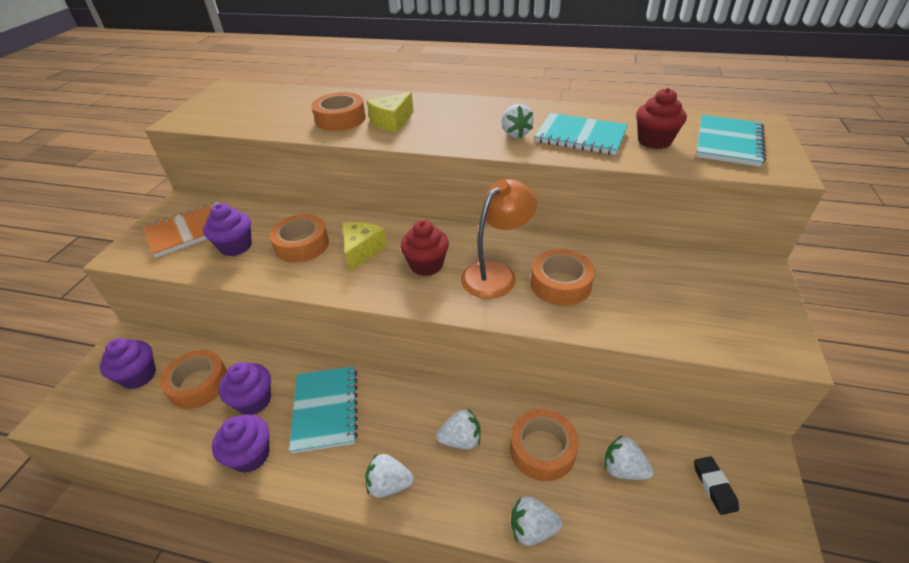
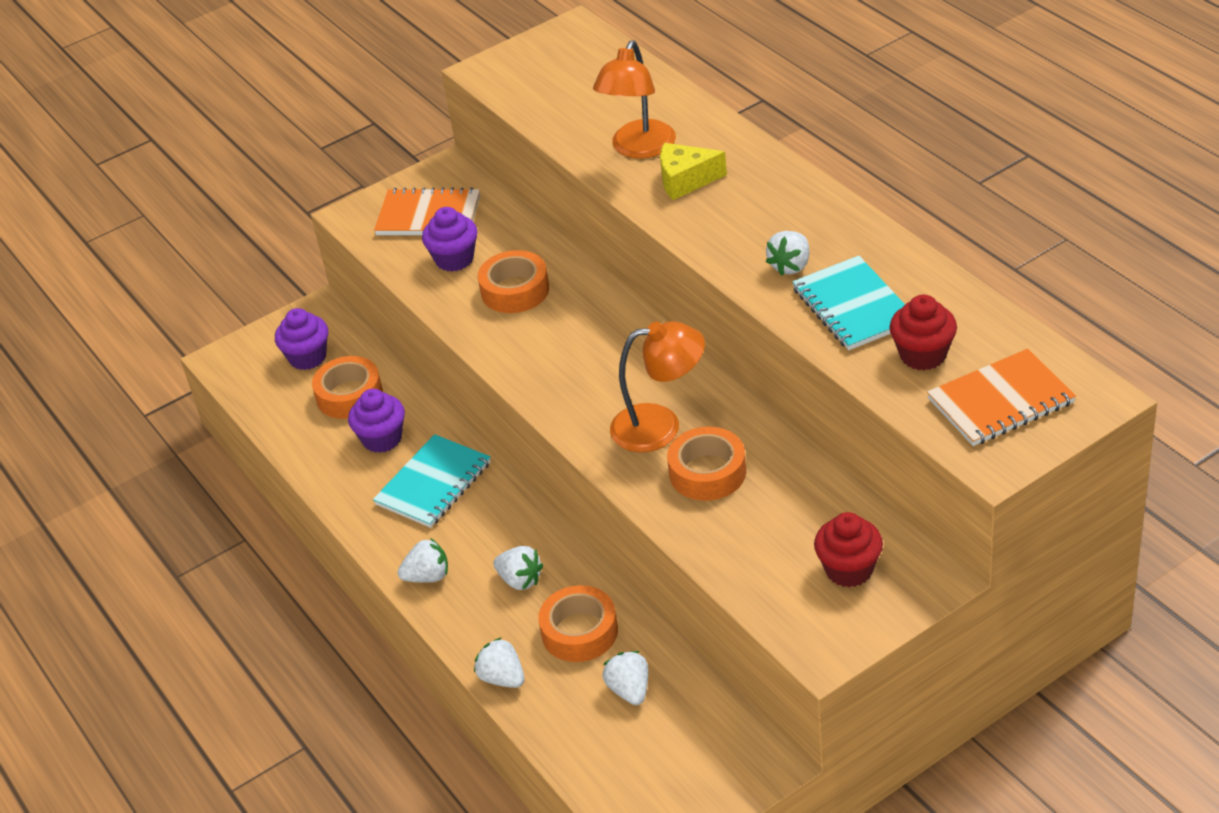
camera: 45 degrees right, 0 degrees up
purple cupcake [212,415,270,473] -> none
orange tape [312,92,366,131] -> orange lamp [593,40,676,159]
yellow cheese [342,222,387,271] -> none
white strawberry [365,453,414,498] -> white strawberry turned 120 degrees clockwise [398,538,448,583]
red cupcake [400,220,449,276] -> red cupcake moved to [814,512,883,587]
black eraser [694,456,739,515] -> none
turquoise notebook [696,115,766,167] -> orange notebook [927,349,1076,446]

